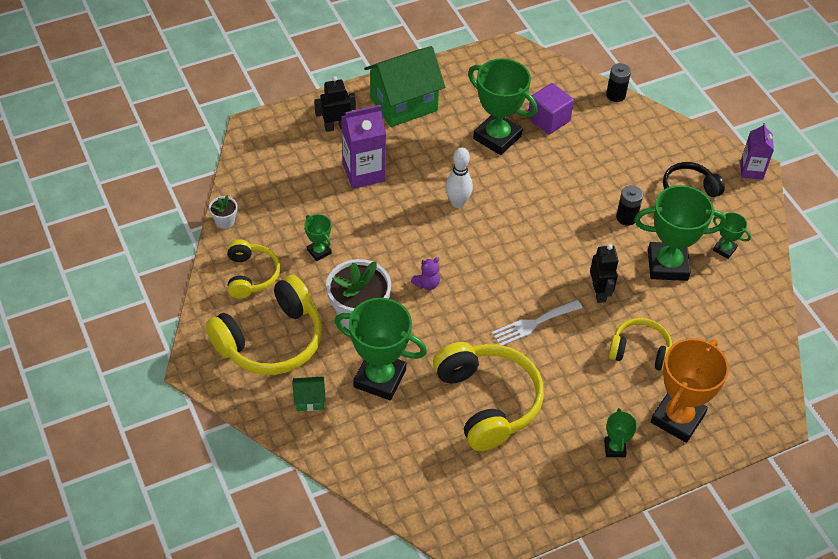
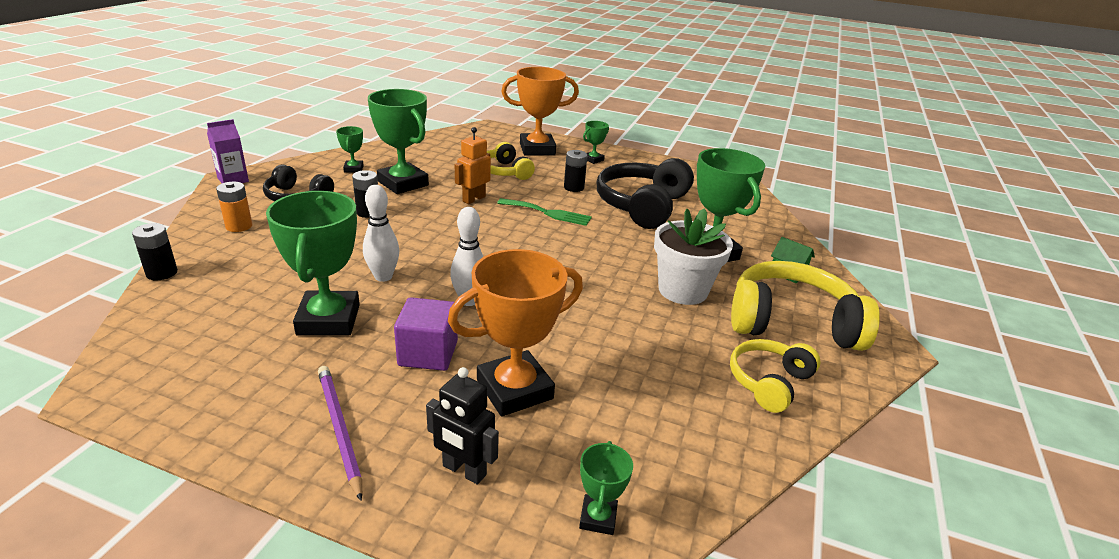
camera: 135 degrees left, 20 degrees down
white flower pot [209,195,237,229] -> none
green trophy [304,214,332,261] -> green trophy moved to [579,441,633,535]
purple carton [341,105,386,189] -> orange trophy [448,249,583,416]
green house [364,46,445,127] -> purple pencil [318,366,362,501]
purple teddy bear [411,257,440,290] -> none
yellow headphones [433,342,544,451] -> black headphones [597,158,694,229]
white fork [492,300,583,346] -> green fork [497,198,592,226]
purple cube [528,83,574,135] -> purple cube moved to [394,297,458,371]
black robot [590,244,619,303] -> orange robot [455,127,491,204]
none -> orange battery [216,182,252,232]
none -> white bowling pin [363,185,400,282]
none -> black battery [564,150,588,192]

